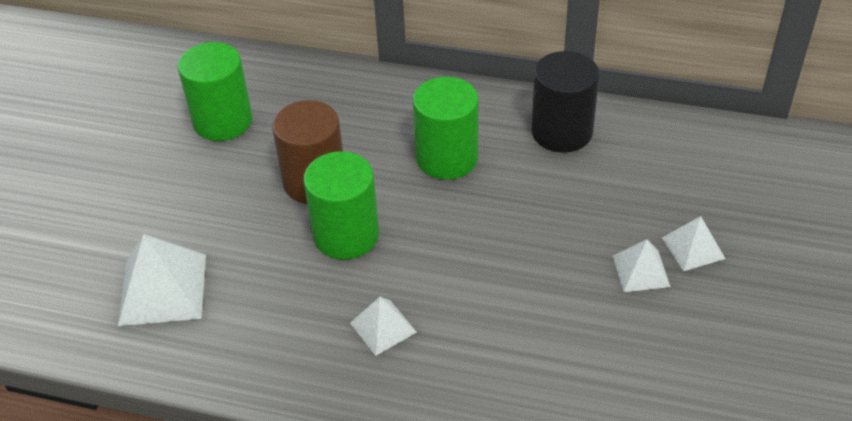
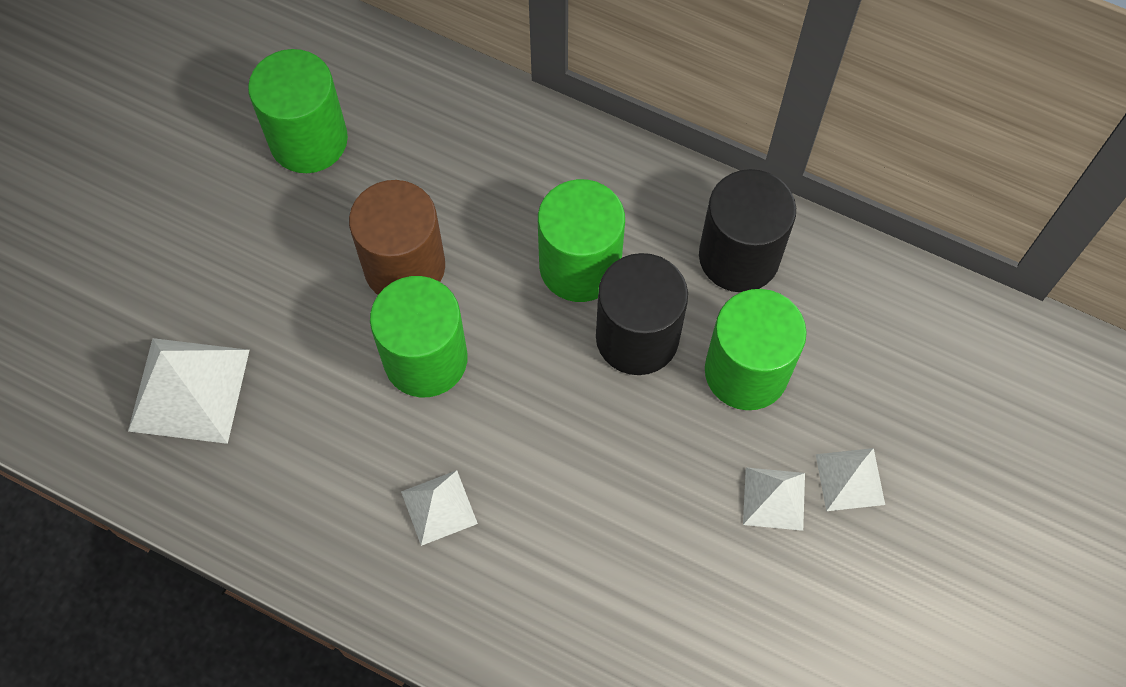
camera: 10 degrees right, 20 degrees up
none -> black cylinder [596,253,688,375]
none -> green cylinder [705,289,807,410]

